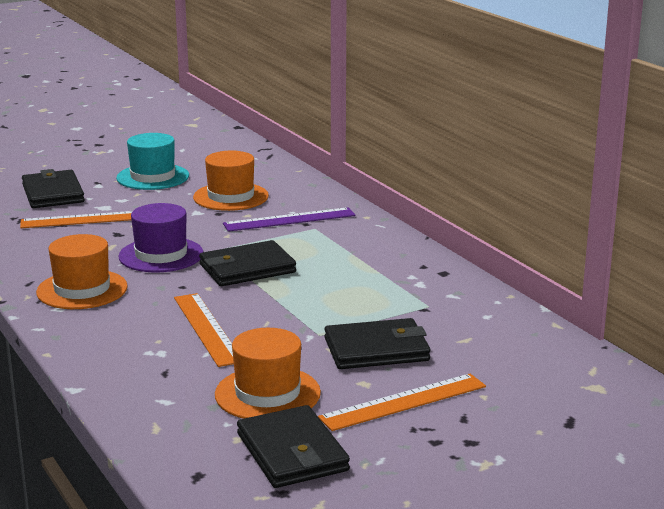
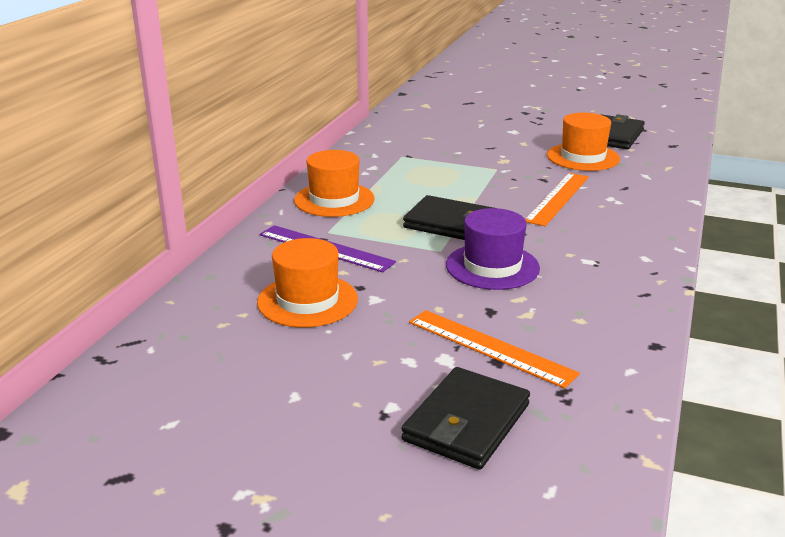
camera: 130 degrees left, 5 degrees up
orange hat [36,234,128,309] -> orange hat moved to [294,150,375,217]
turquoise hat [116,133,189,190] -> none
orange ruler [318,374,486,431] -> none
black wallet [324,318,431,369] -> none

